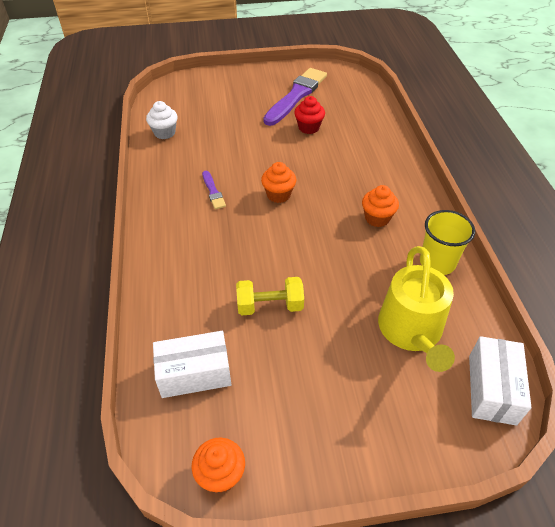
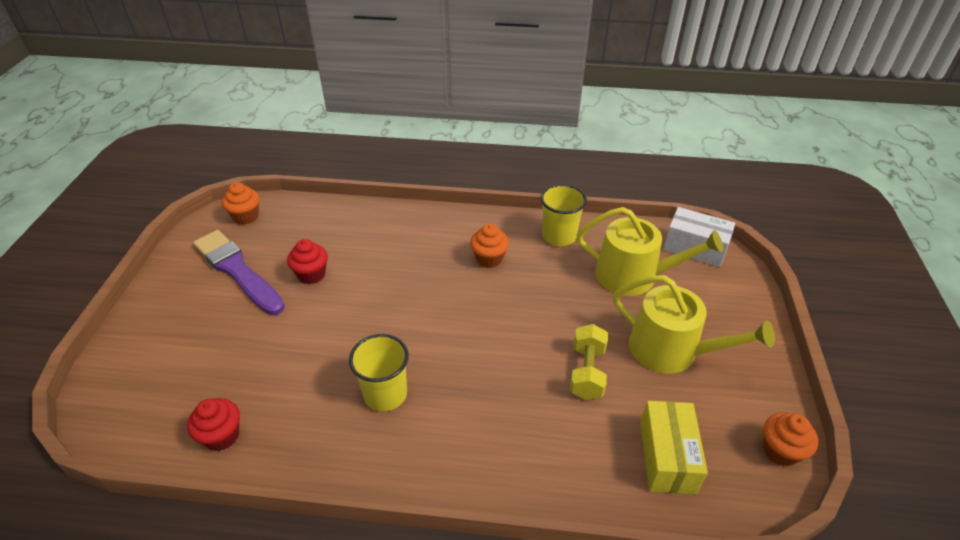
camera: 75 degrees left, 5 degrees down
white cupcake [146,101,178,139] -> red cupcake [187,398,240,451]
white box [153,331,231,398] -> yellow box [640,401,708,494]
purple brush [202,171,226,209] -> yellow cup [349,334,409,411]
orange cupcake [261,162,296,203] -> orange cupcake moved to [222,182,259,225]
none -> yellow watering can [613,275,775,374]

